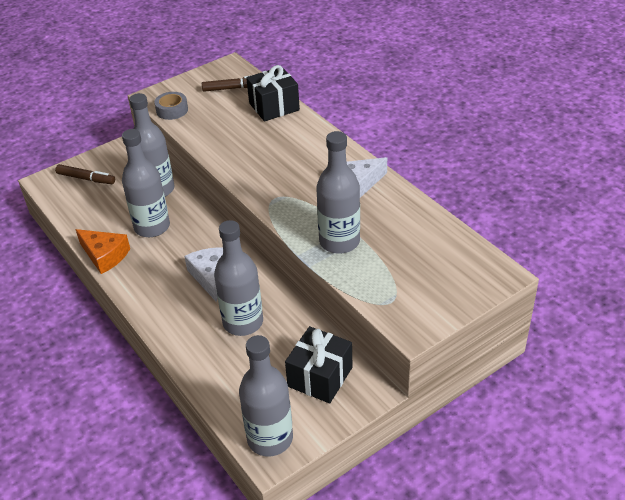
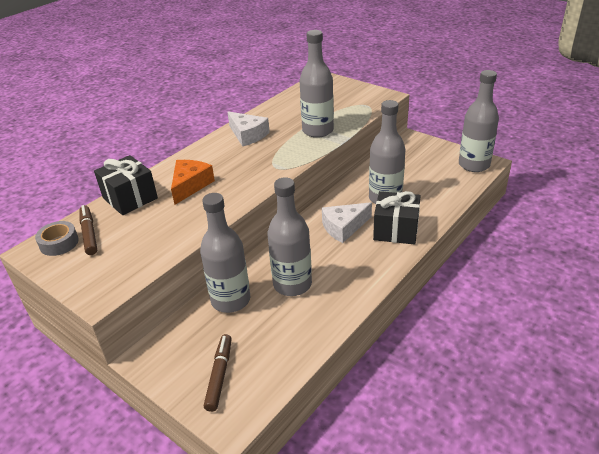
camera: 105 degrees left, 5 degrees down
orange cheese [75,229,130,274] -> orange cheese moved to [171,160,215,205]
grey tape [154,92,188,120] -> grey tape moved to [35,221,79,256]
black gift [285,326,353,404] -> black gift moved to [373,191,421,245]

